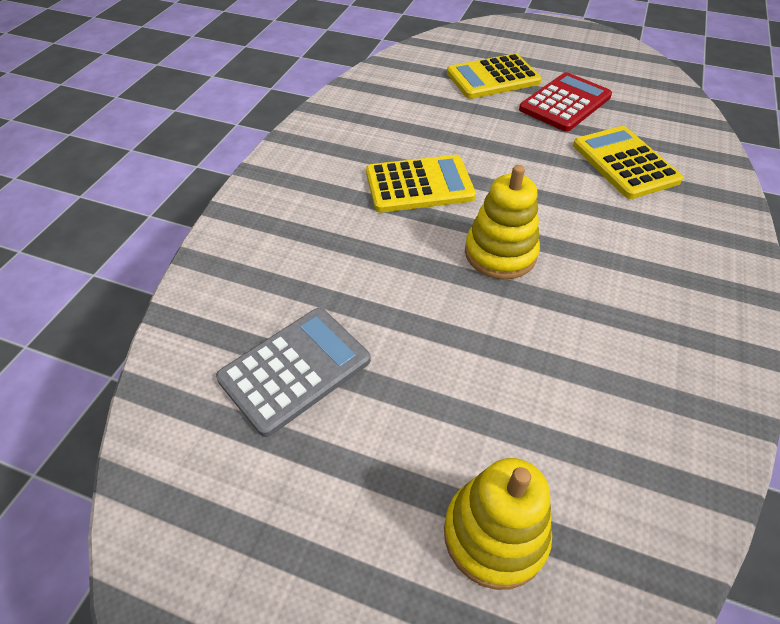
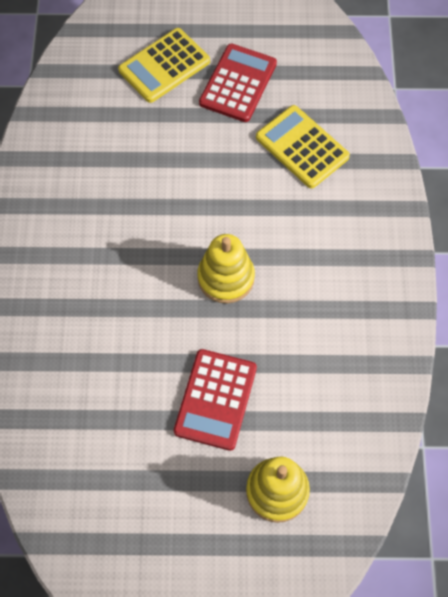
camera: 20 degrees left, 15 degrees up
grey calculator [216,308,371,437] -> none
yellow calculator [366,155,476,213] -> none
none -> red calculator [174,349,257,451]

